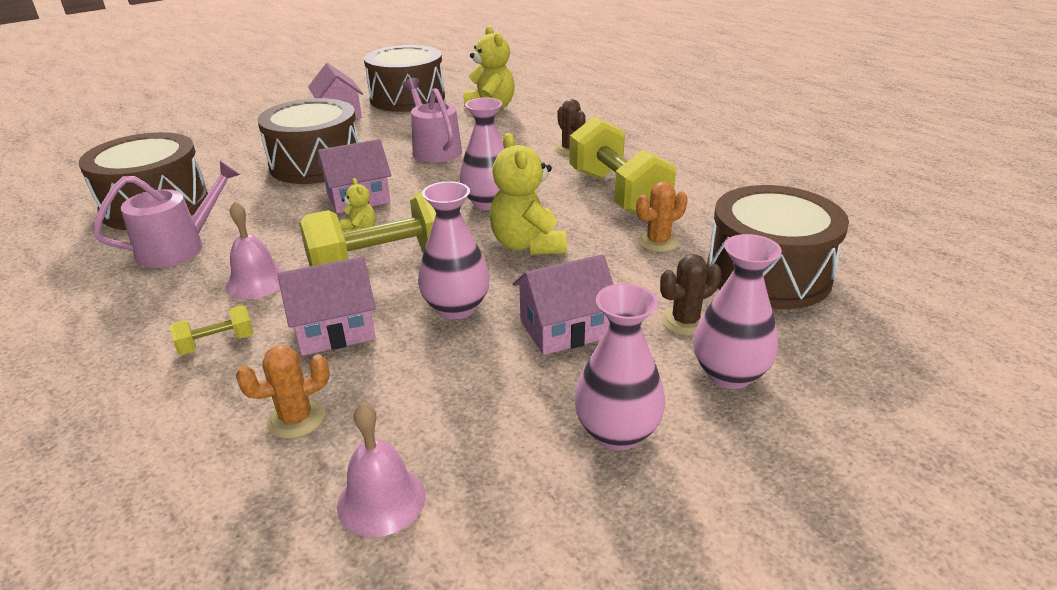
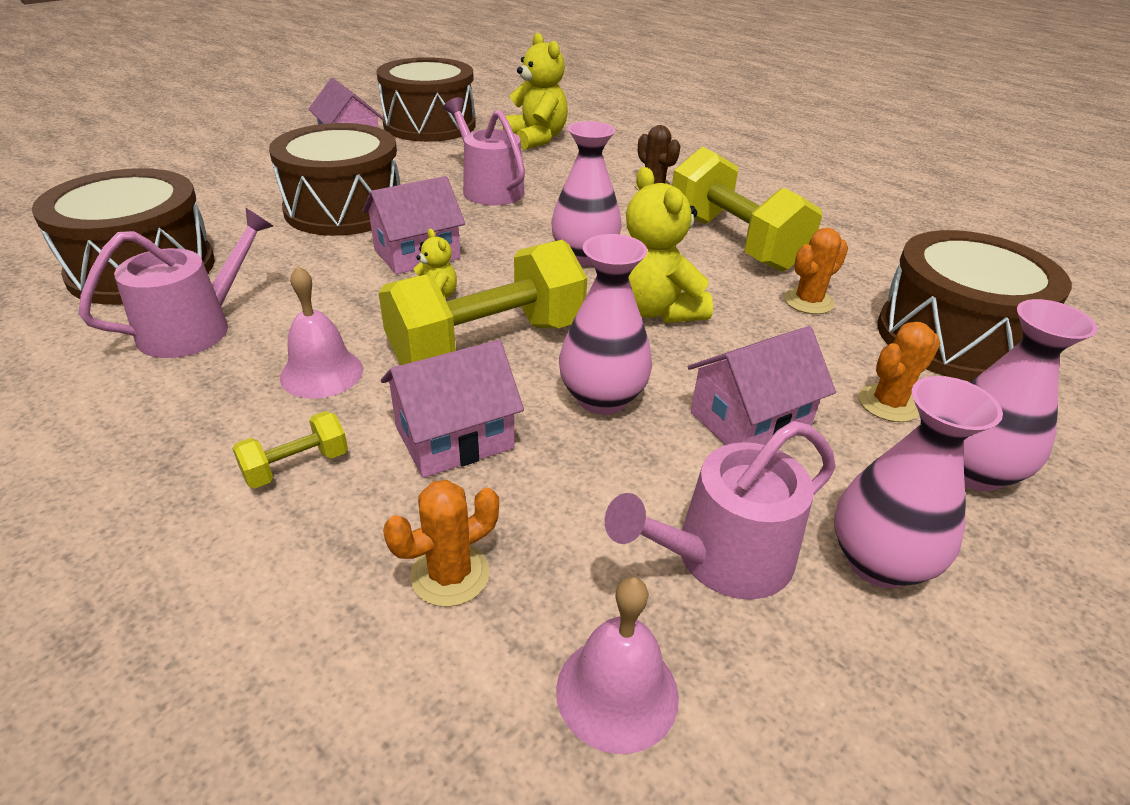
camera: 10 degrees left, 5 degrees up
brown cactus [660,254,722,336] -> orange cactus [859,322,940,422]
none -> pink watering can [605,421,836,600]

